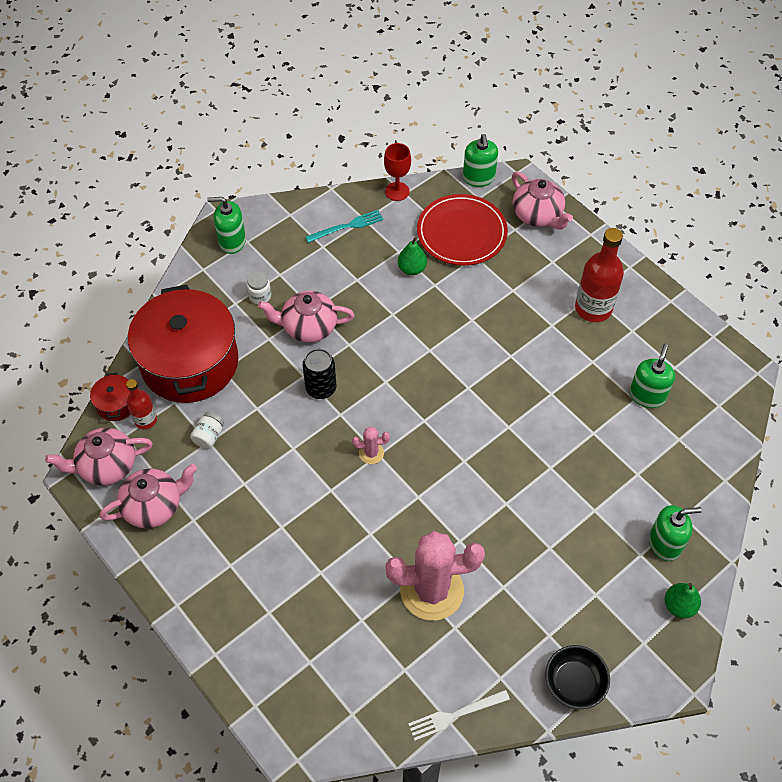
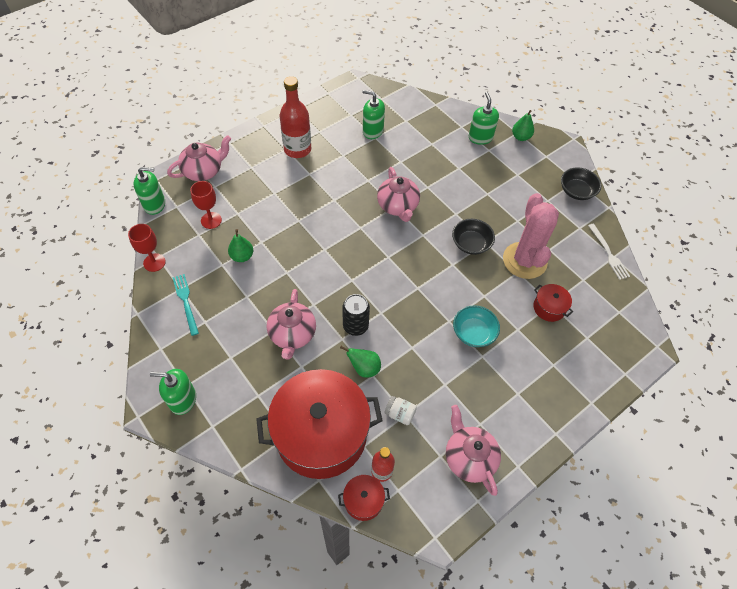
camera: 90 degrees left, 0 degrees up
pink teapot [45,428,153,486] -> pink teapot moved to [377,167,420,222]
green soap dispenser [207,197,246,254] -> green soap dispenser turned 90 degrees clockwise [150,369,196,415]
white jar [247,272,271,304] -> none
pink cactus [352,426,390,464] -> none
red plate [417,194,508,266] -> red goblet [190,181,222,229]
none -> green pear [340,346,381,378]
none -> black bowl [452,219,495,255]
none -> turquoise bowl [453,305,500,347]
none -> red pot [533,284,573,322]

